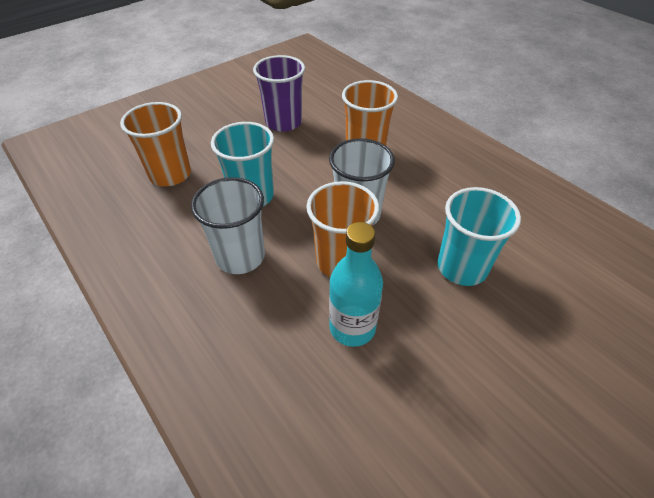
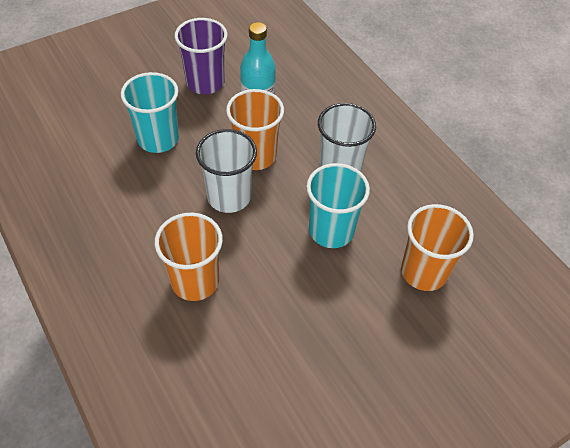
camera: 175 degrees left, 5 degrees up
purple cup [253,55,305,132] -> purple cup moved to [175,18,227,94]

